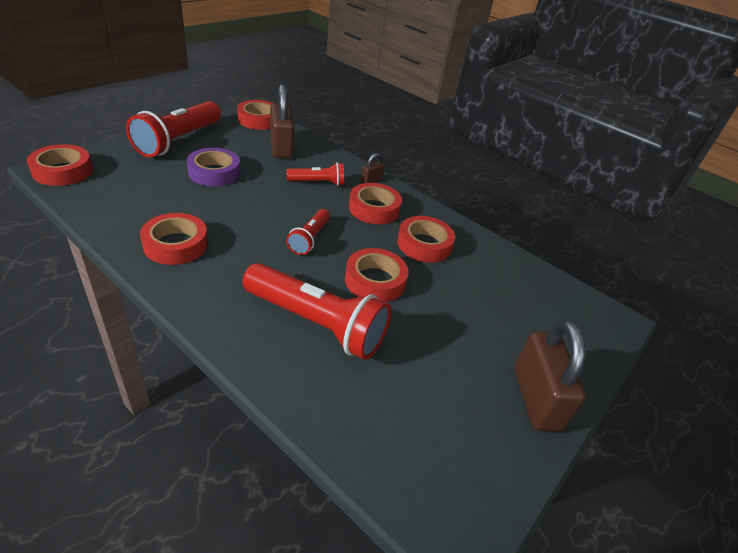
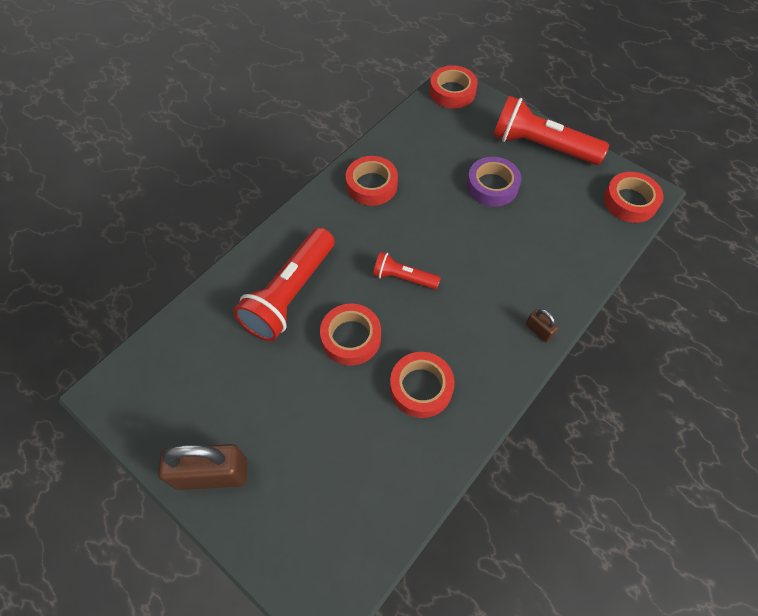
camera: 95 degrees right, 20 degrees up
brown padlock [270,84,295,158] -> none
red flashlight [287,162,344,186] -> none
red tape [349,183,402,224] -> none

